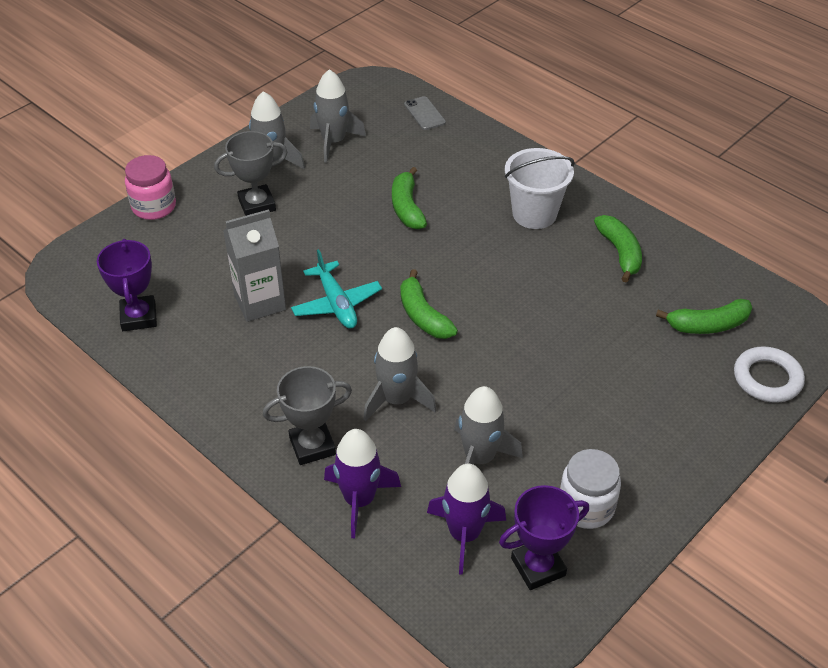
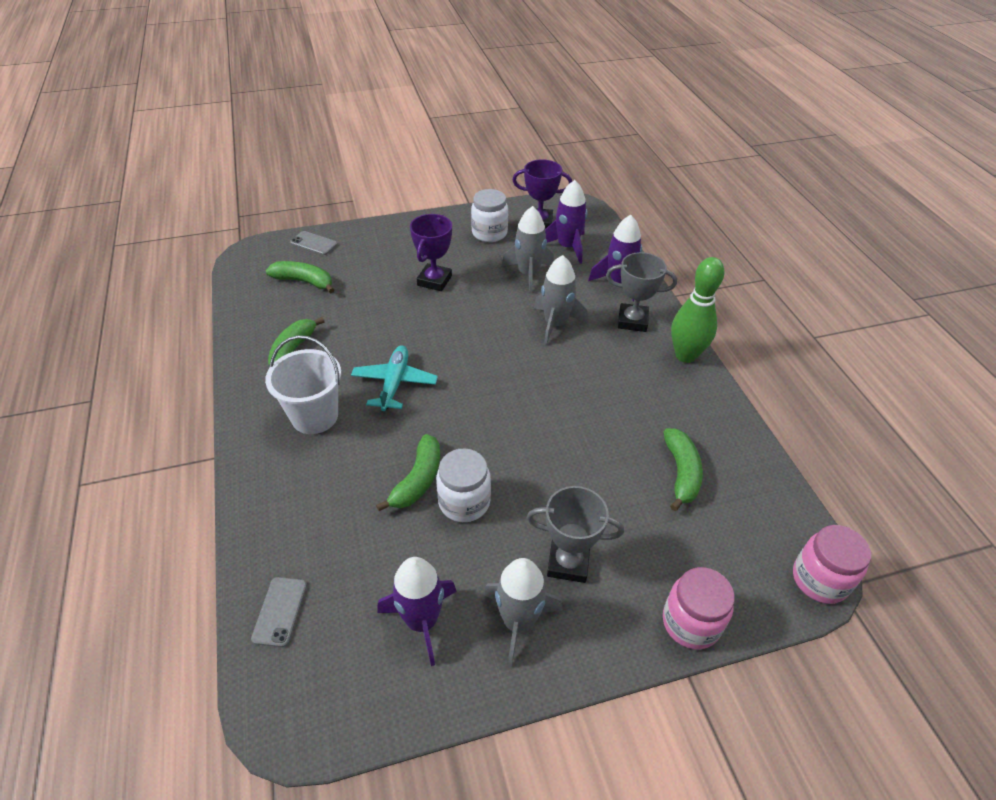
camera: 150 degrees left, 0 degrees up
purple trophy [97,239,157,331] -> purple trophy moved to [410,214,452,291]
grey carton [223,209,286,322] -> none
turquoise plane [291,249,382,329] -> turquoise plane moved to [351,345,438,411]
grey rocket [310,69,366,163] -> purple rocket [377,557,456,666]
green banana [400,269,458,339] -> green banana moved to [664,428,703,511]
white ring [734,346,805,403] -> grey phone [290,231,337,255]
none -> white jar [436,448,491,522]
none -> green bowling pin [671,257,725,363]
none -> pink jar [793,525,871,604]

